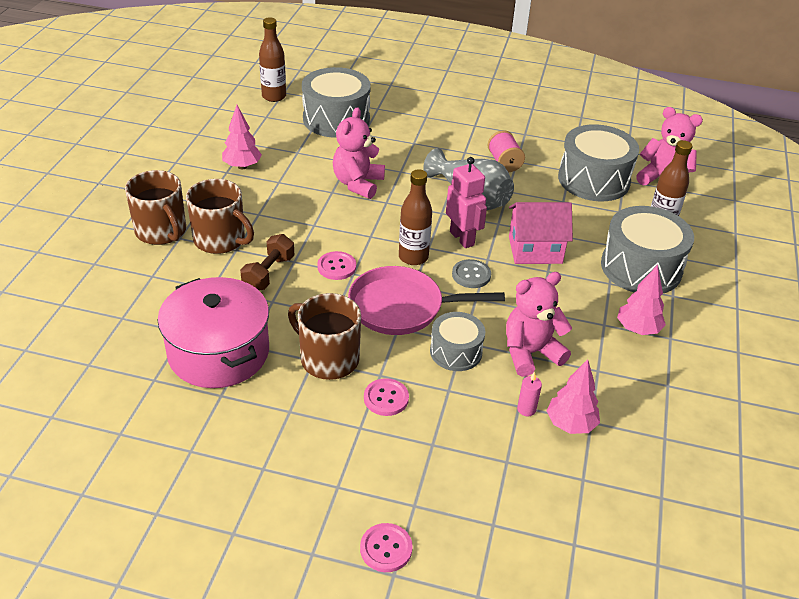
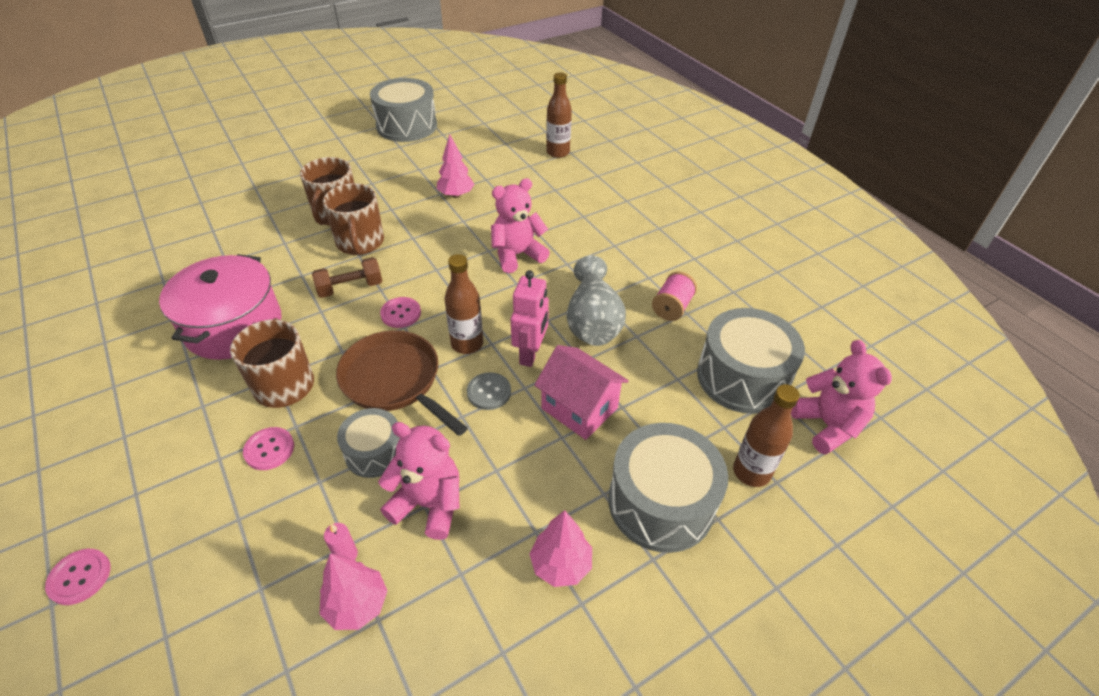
camera: 45 degrees right, 5 degrees up
grey drum [302,67,371,138] -> grey drum moved to [370,78,437,142]
pink pan [348,266,505,335] -> brown pan [336,330,468,436]

